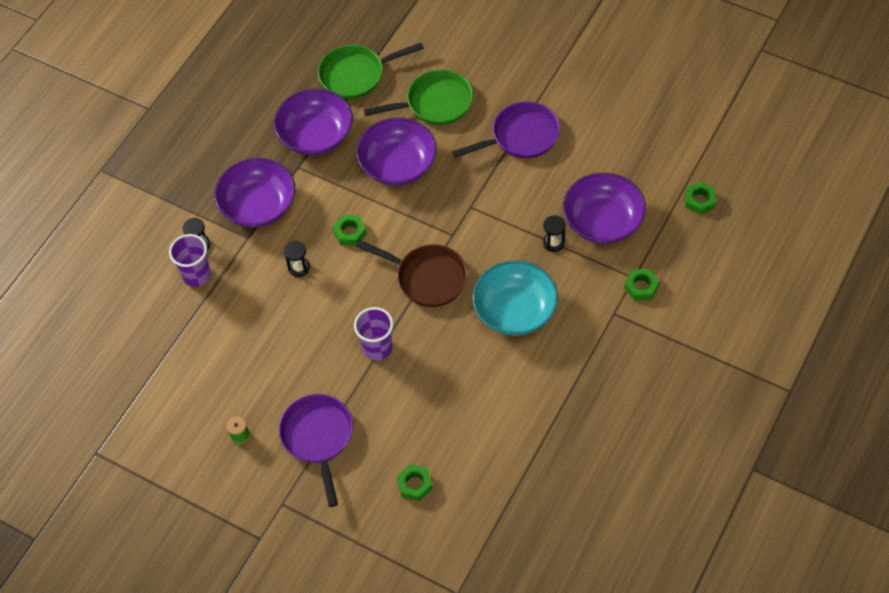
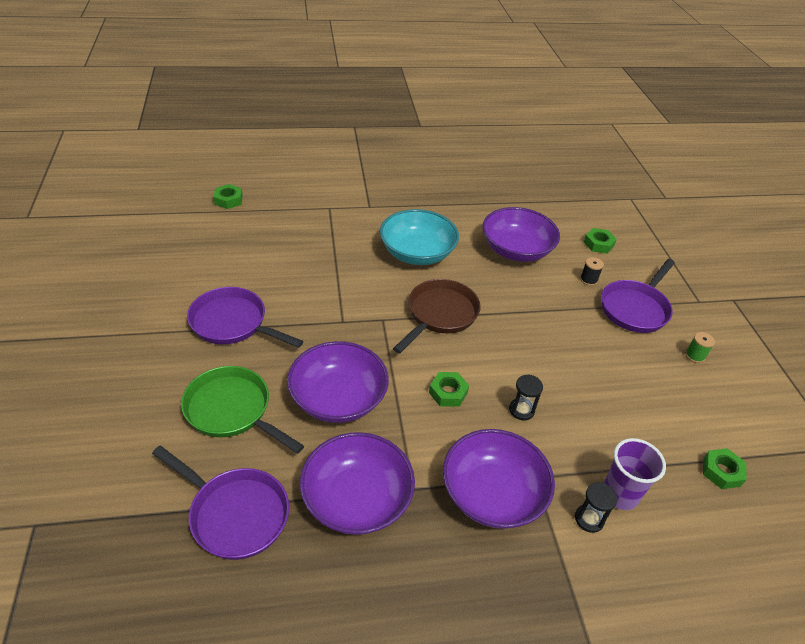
camera: 135 degrees left, 15 degrees down
green pan [318,43,424,99] -> purple pan [152,446,289,560]
purple cup [354,307,393,361] -> none
brown pan [356,240,468,307] -> brown pan turned 45 degrees clockwise [393,279,481,353]
black hourglass [543,215,566,252] -> none
purple bowl [563,173,646,244] -> purple bowl moved to [482,207,560,262]
green nut [624,269,659,301] -> green nut moved to [703,448,747,489]
none -> black spool [580,257,604,286]

